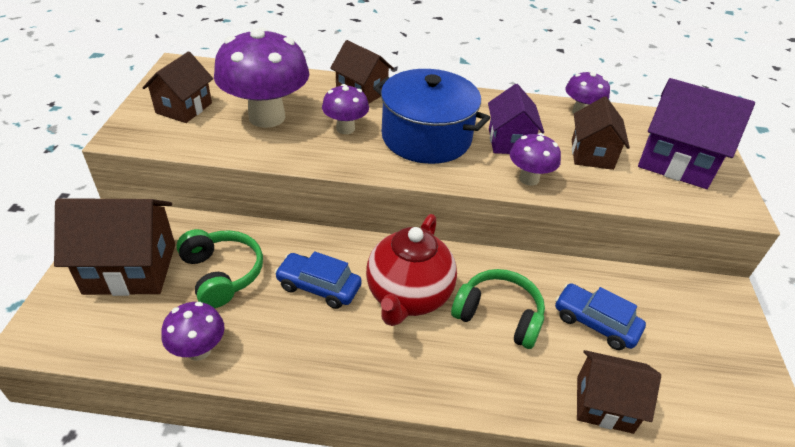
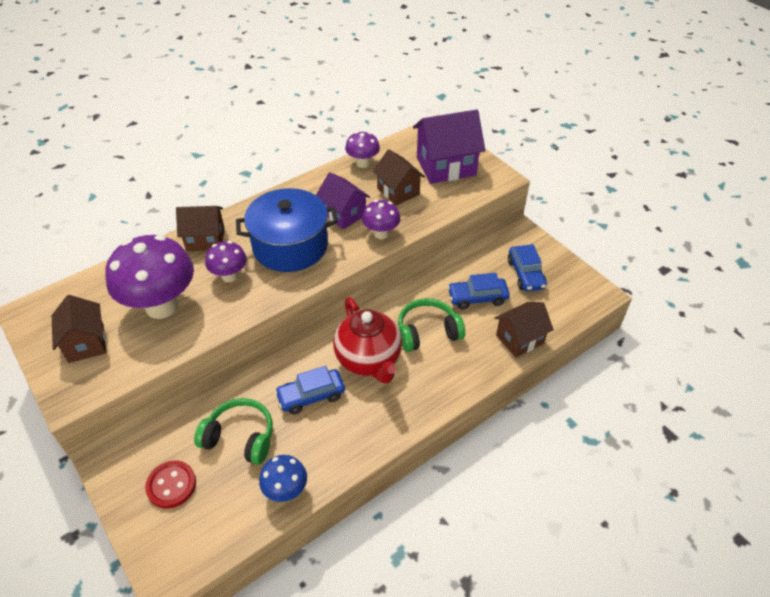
camera: 40 degrees left, 5 degrees up
brown house [54,198,175,296] -> red button [145,461,196,509]
purple mushroom [161,302,225,361] -> blue mushroom [259,455,307,502]
none -> blue car [508,244,547,292]

